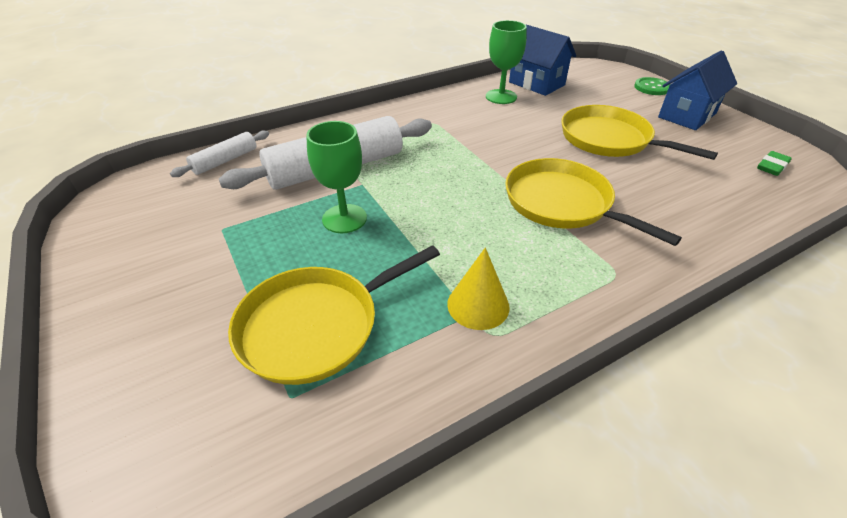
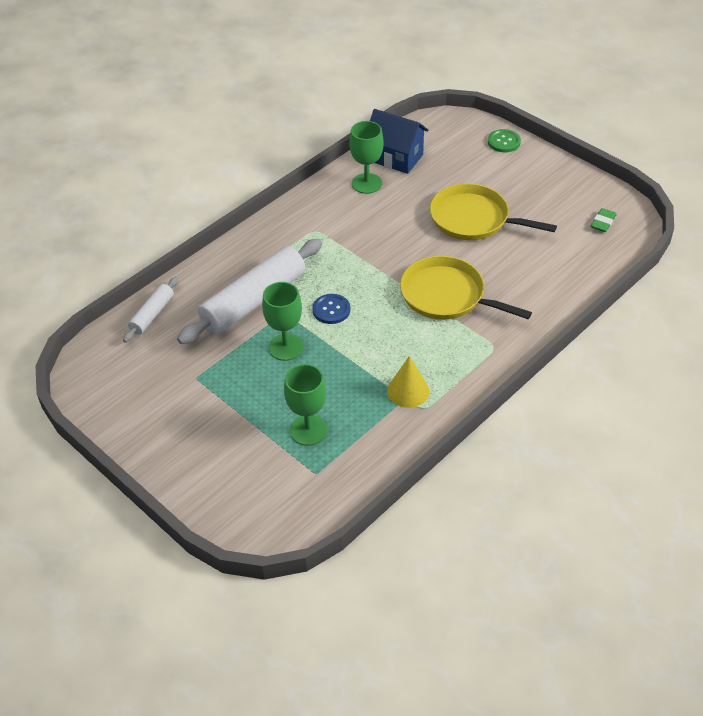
camera: 15 degrees left, 5 degrees up
yellow pan [228,245,440,385] -> green goblet [284,364,327,446]
blue house [658,50,737,130] -> none
none -> blue button [312,294,350,324]

